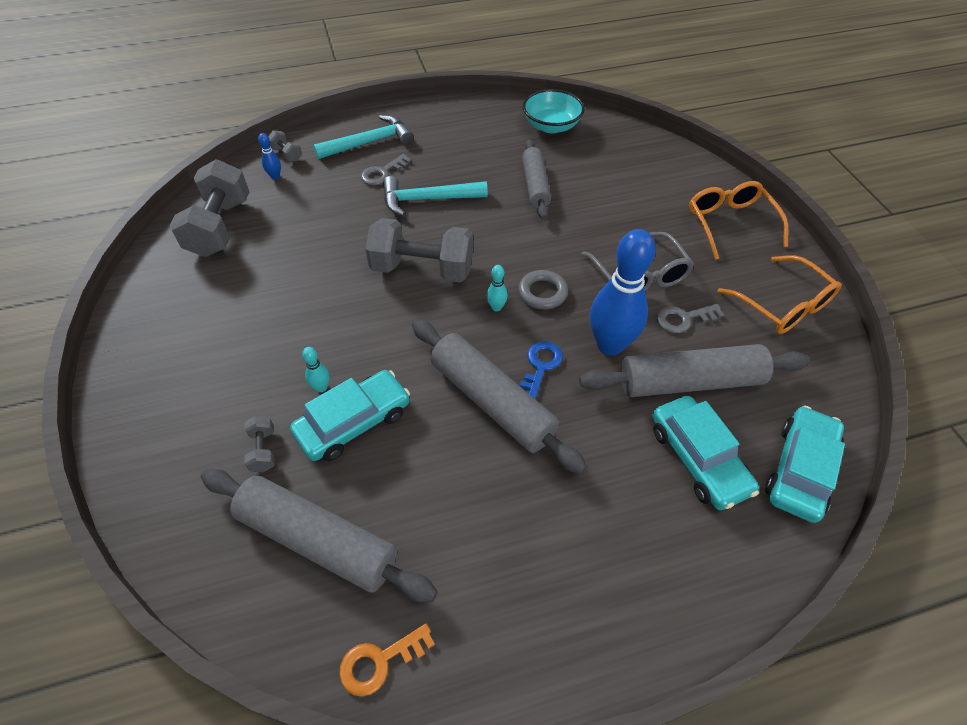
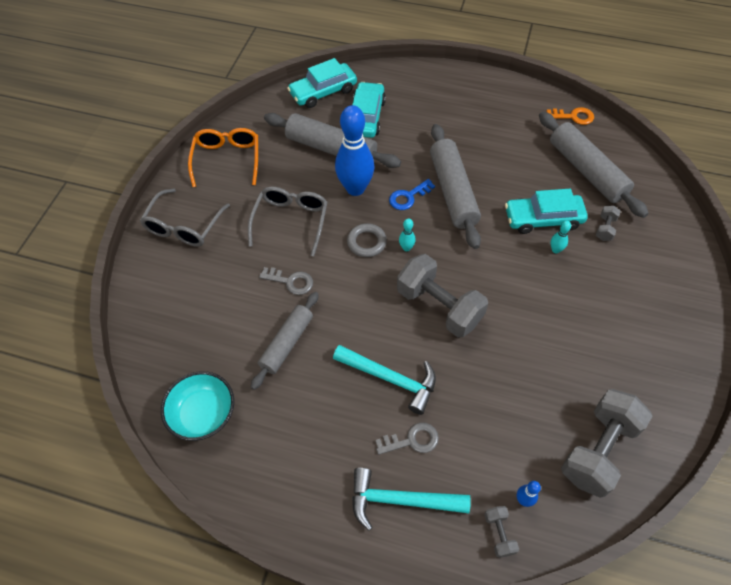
camera: 145 degrees left, 5 degrees up
grey key [657,304,724,333] -> grey key moved to [259,267,313,295]
orange glasses [689,181,789,260] -> grey glasses [140,188,230,247]

